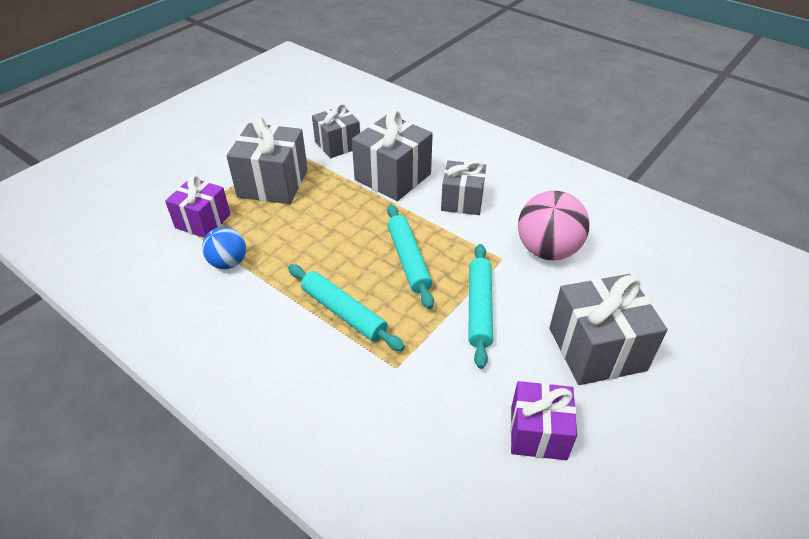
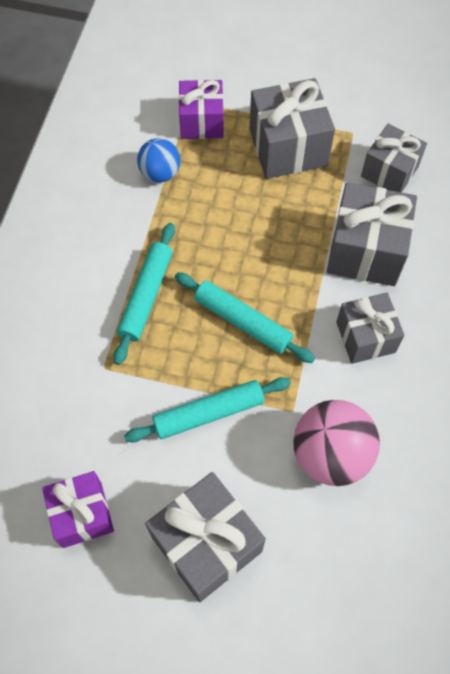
camera: 65 degrees right, 20 degrees up
turquoise rolling pin [387,204,434,309] -> turquoise rolling pin turned 75 degrees clockwise [175,272,315,363]

